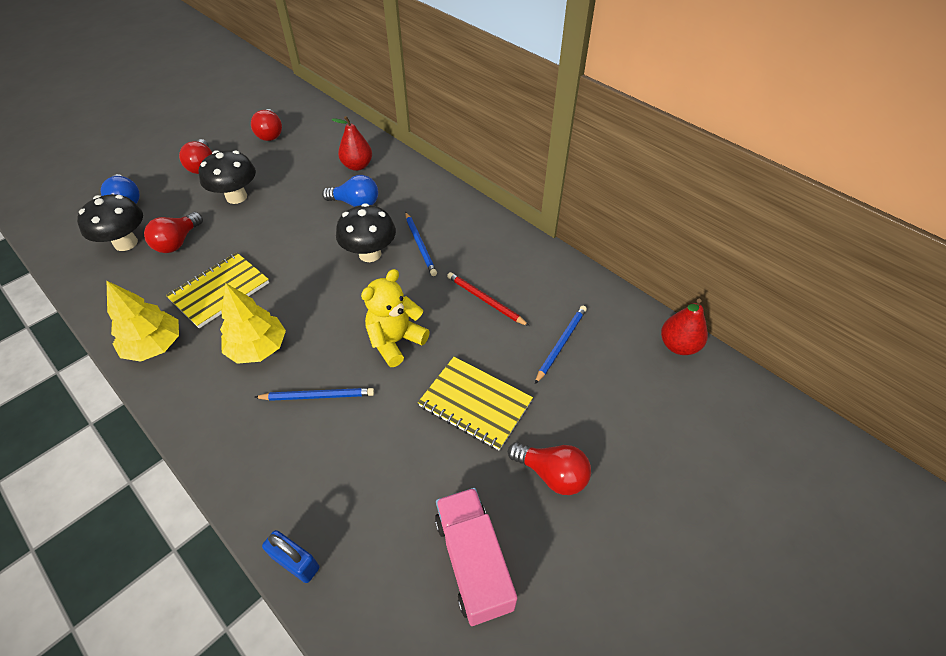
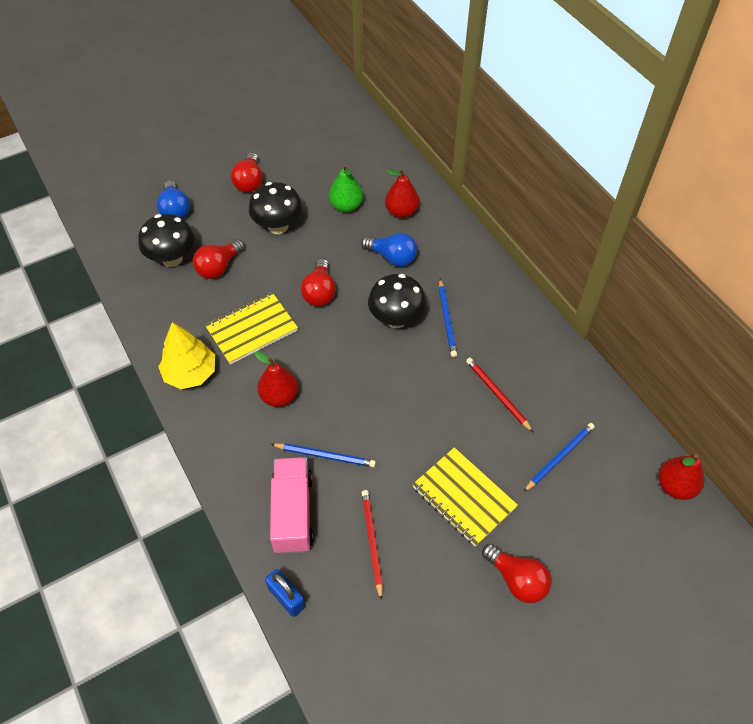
camera: 15 degrees right, 5 degrees up
yellow tree [220,283,286,364] -> red pear [254,351,298,407]
red light bulb [251,109,282,141] -> red light bulb moved to [301,259,336,306]
yellow teddy bear [361,269,430,367] -> none
pink truck [435,488,517,626] -> pink truck moved to [270,457,314,554]
none -> green pear [329,164,363,212]
none -> red pencil [362,490,383,601]

